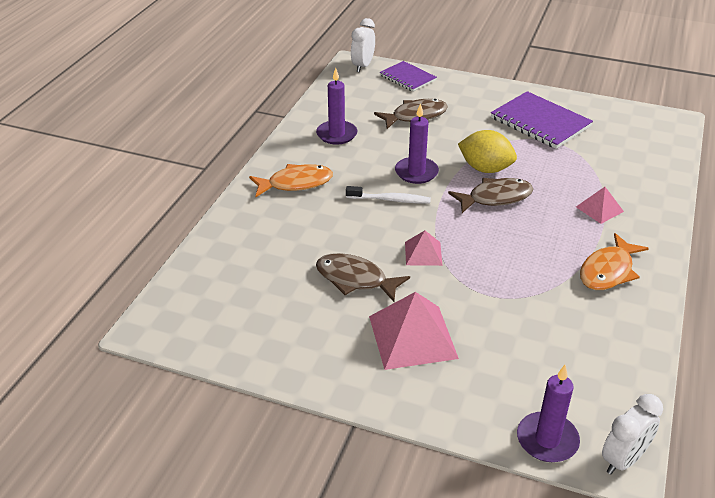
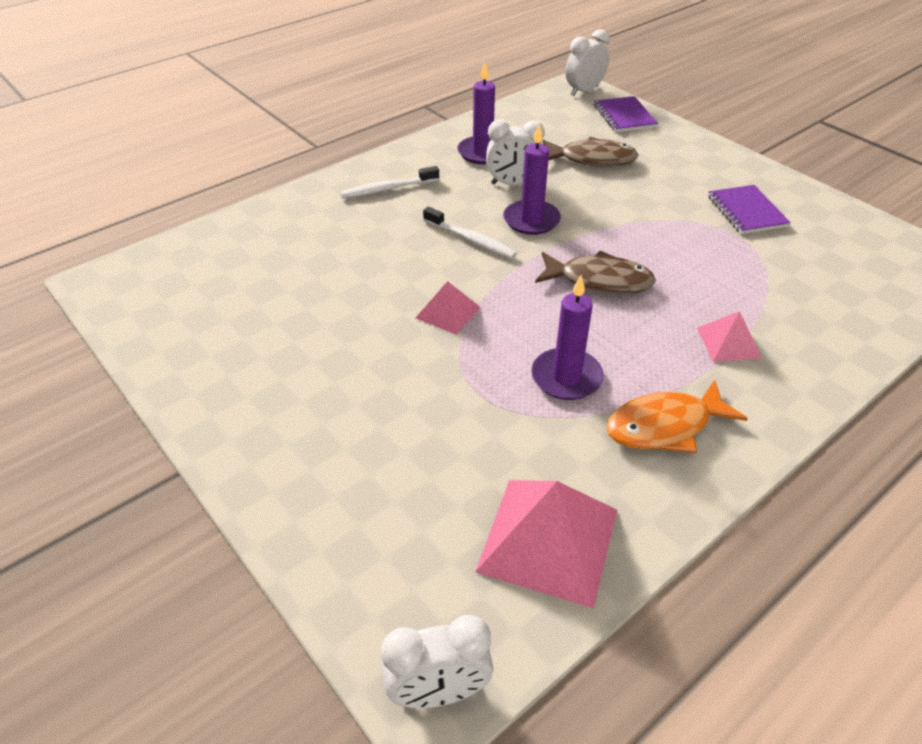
camera: 30 degrees right, 5 degrees up
orange fish [249,164,333,197] -> white toothbrush [340,166,439,199]
brown fish [316,253,410,302] -> none
pink pyramid [369,292,459,370] -> pink pyramid moved to [475,480,617,608]
yellow lemon [458,130,517,173] -> none
purple notebook [491,91,593,149] -> purple notebook [708,185,791,234], size x0.62
purple candle [517,365,580,462] -> purple candle moved to [531,275,604,400]
none -> white clock [486,120,545,186]

